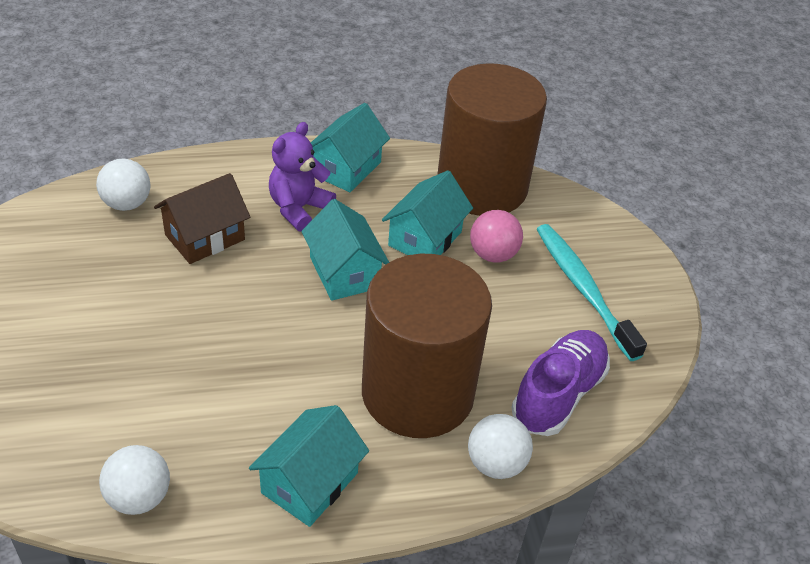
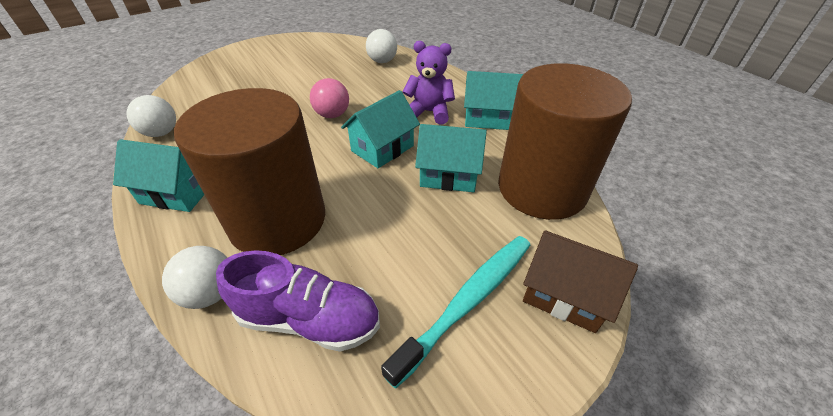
camera: 70 degrees right, 0 degrees up
brown house [154,173,250,264] -> brown house moved to [523,230,638,333]
pink ball [470,210,523,263] -> pink ball moved to [310,78,349,118]

